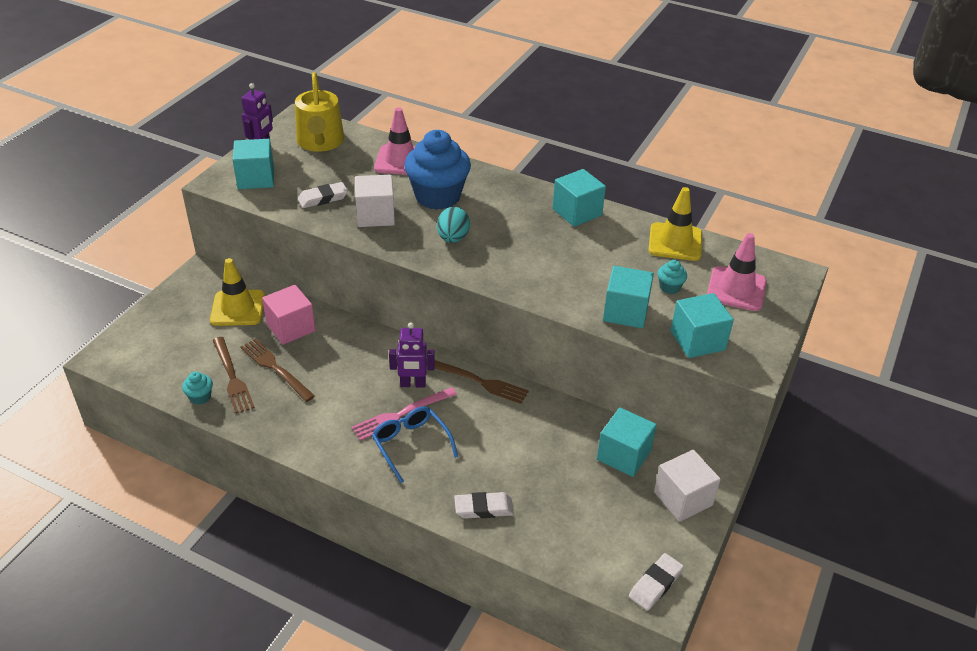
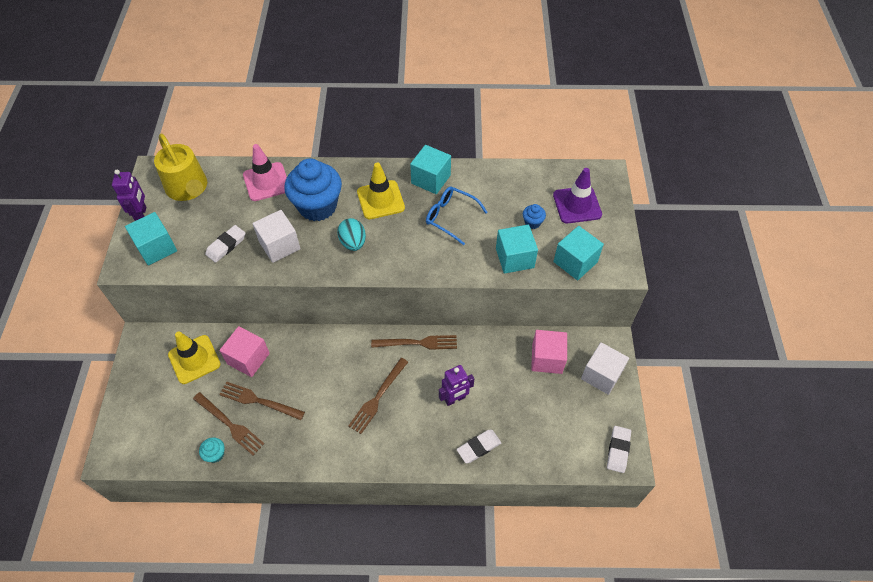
camera: 25 degrees left, 15 degrees up
pink fork [351,387,457,441] -> brown fork [348,358,408,434]
blue glasses [372,406,458,483] -> blue glasses moved to [426,187,488,245]
purple robot [389,322,435,388] -> purple robot moved to [439,365,474,406]
turquoise cube [597,407,656,477] -> pink cube [531,330,567,374]
yellow traffic cone [648,187,702,261] -> yellow traffic cone moved to [357,163,405,219]
turquoise cupcake [657,260,687,294] -> blue cupcake [523,204,546,229]
pink traffic cone [707,233,767,311] -> purple traffic cone [553,168,602,223]

